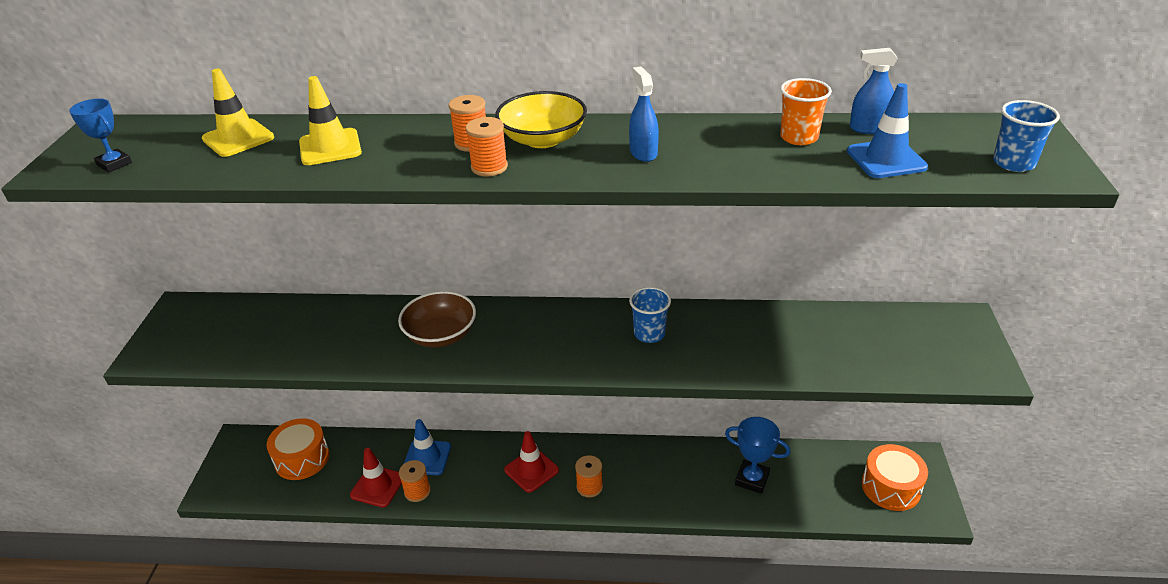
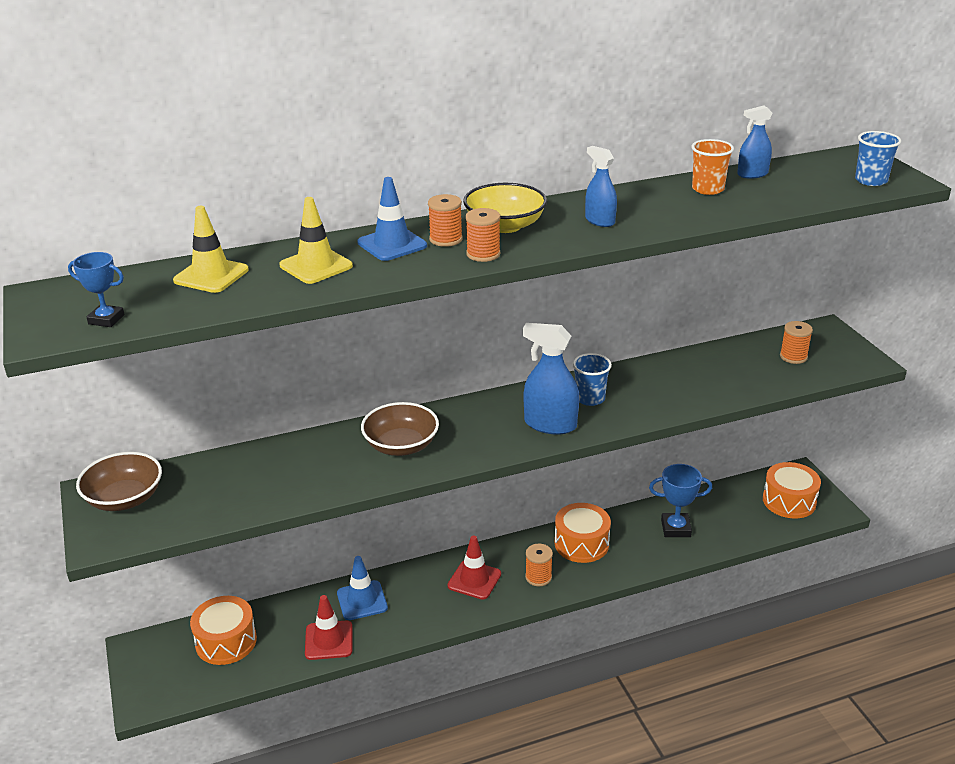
camera: 25 degrees left, 5 degrees down
orange spool [399,460,431,502] -> orange spool moved to [780,321,813,364]
blue traffic cone [847,83,928,178] -> blue traffic cone moved to [357,177,427,261]
none -> brown bowl [76,452,162,511]
none -> blue spray bottle [522,323,579,435]
none -> orange drum [555,503,611,563]

